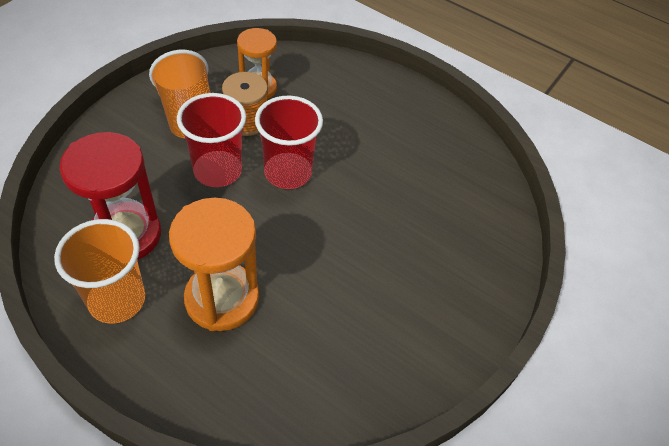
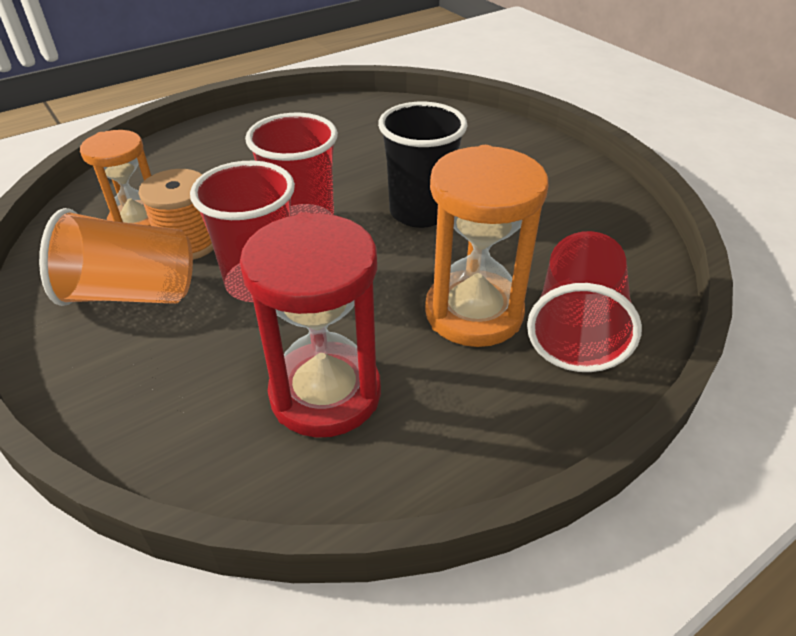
camera: 65 degrees left, 10 degrees down
orange cup [54,219,145,324] -> none
none -> black cup [378,102,467,228]
none -> red cup [527,231,642,372]

